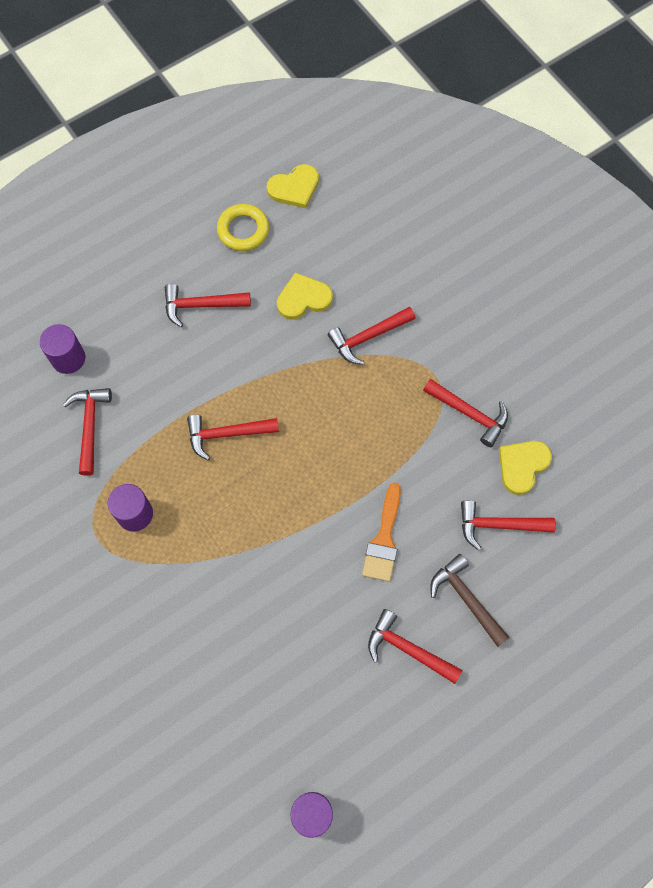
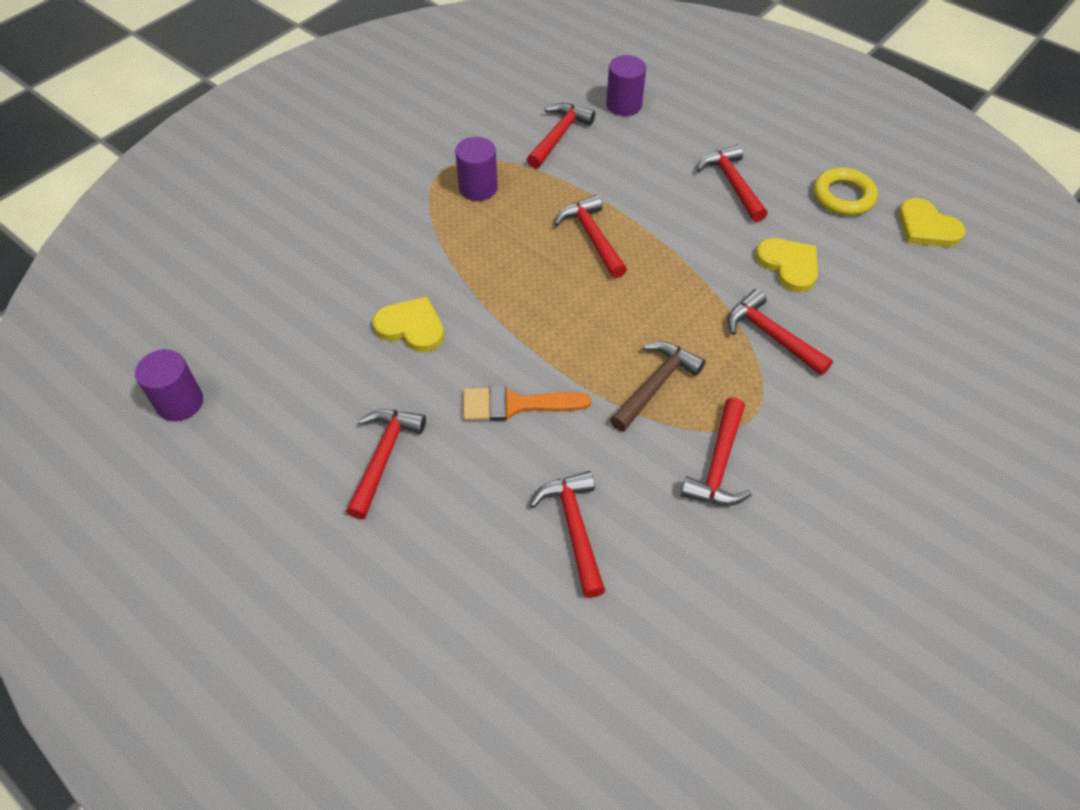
camera: 75 degrees right, 15 degrees down
red hammer [63,388,112,476] -> red hammer turned 45 degrees counterclockwise [527,103,595,169]
brown hammer [430,554,510,647] -> brown hammer moved to [610,341,705,432]
yellow heart [499,441,552,495] -> yellow heart moved to [373,297,444,352]

